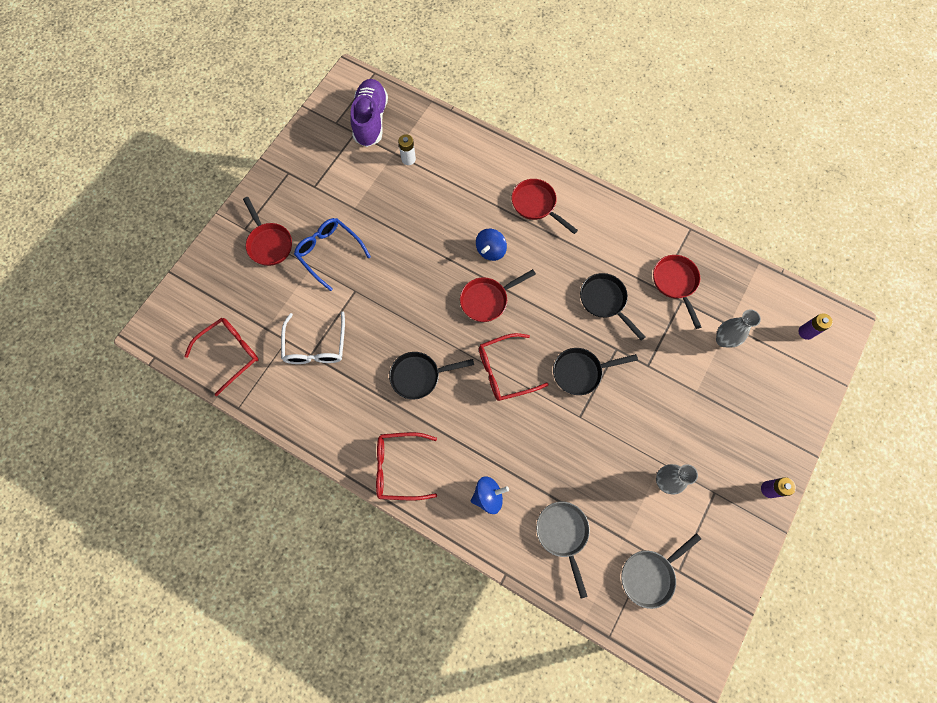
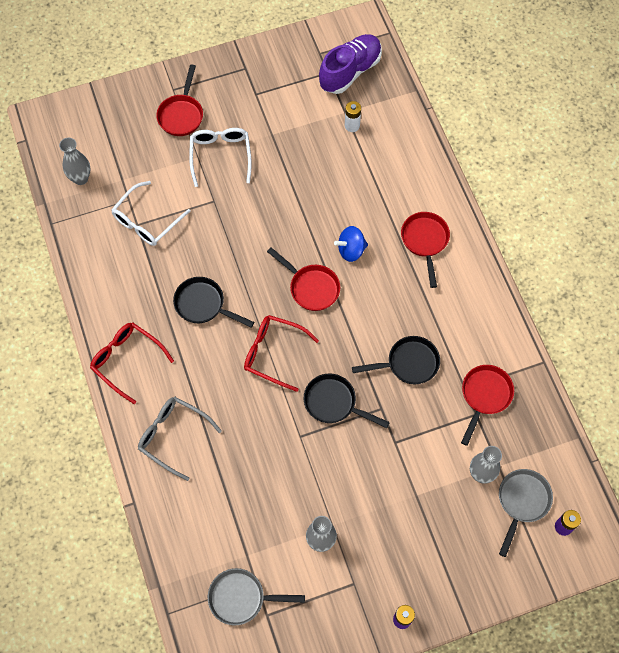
camera: 40 degrees right, 5 degrees down
red glasses [184,318,259,396] -> grey vase [59,138,91,185]
blue glasses [294,218,371,291] -> white glasses [189,128,252,187]
red pan [460,269,536,322] -> red pan turned 150 degrees counterclockwise [267,247,340,311]
blue spinning top [471,476,509,514] -> grey glasses [138,397,222,481]
grey pan [536,502,590,599] -> grey pan moved to [499,469,553,557]
black pan [580,273,645,340] -> black pan turned 75 degrees clockwise [352,336,440,384]

